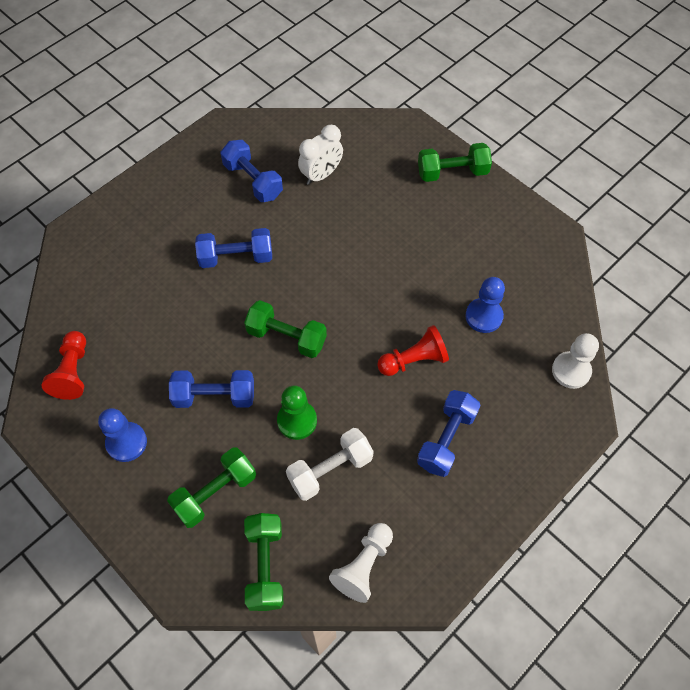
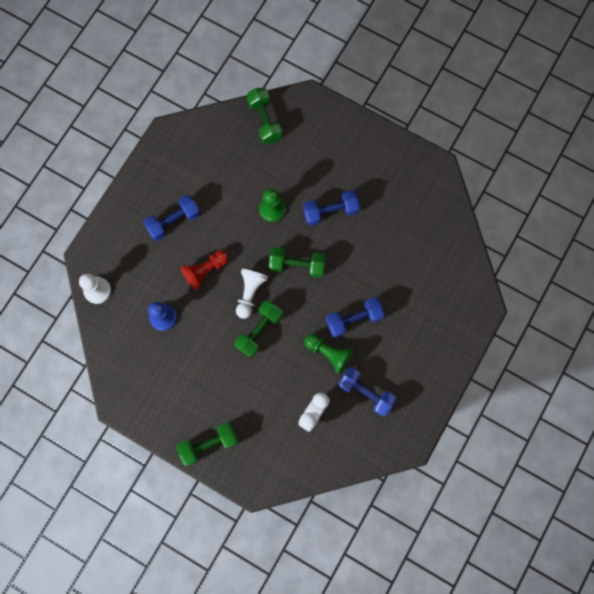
camera: 165 degrees right, 15 degrees up
red pawn [41,331,86,400] -> none
blue pawn [98,408,147,462] -> none
green dumbbell [167,448,256,528] -> green dumbbell moved to [234,300,283,358]
white dumbbell [286,428,374,501] -> none
white pawn [329,523,393,603] -> white pawn moved to [236,269,268,319]
blue dumbbell [417,390,481,477] -> blue dumbbell turned 45 degrees clockwise [143,195,200,241]
none -> green pawn [305,334,354,374]

